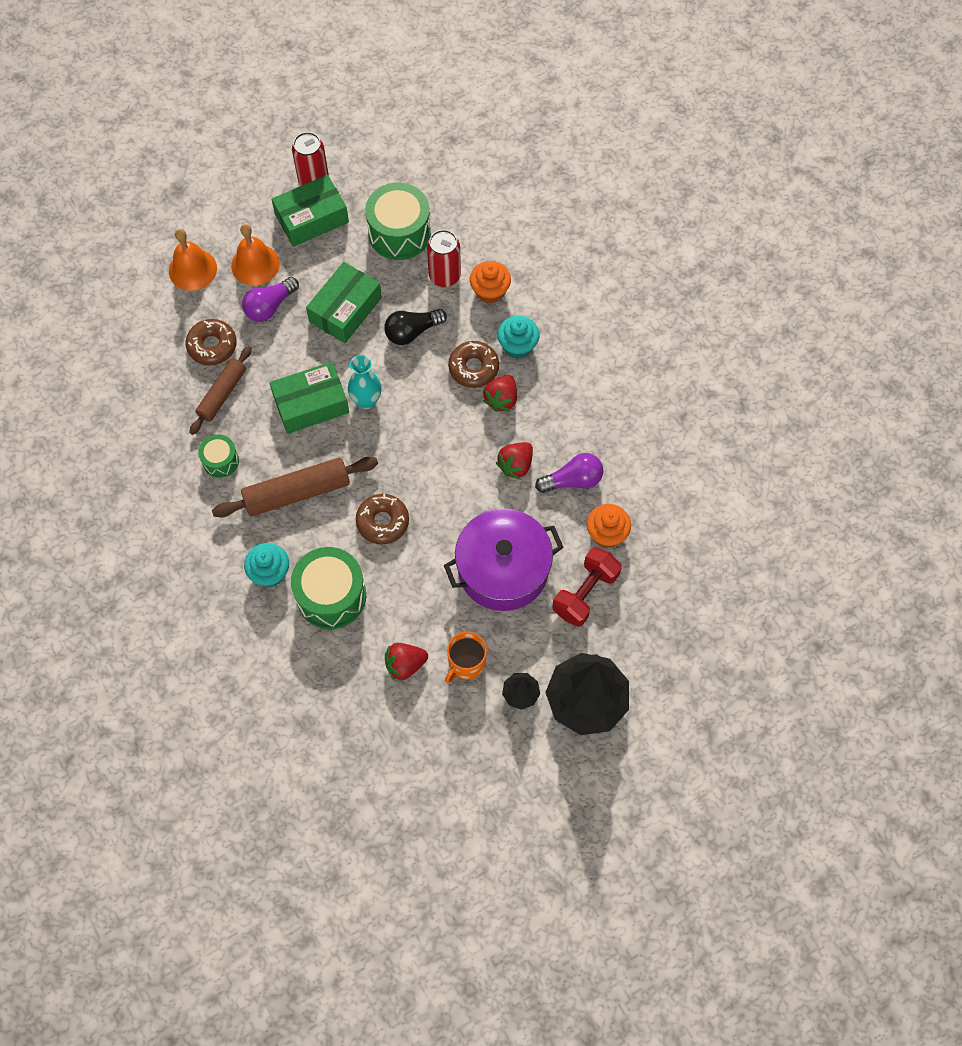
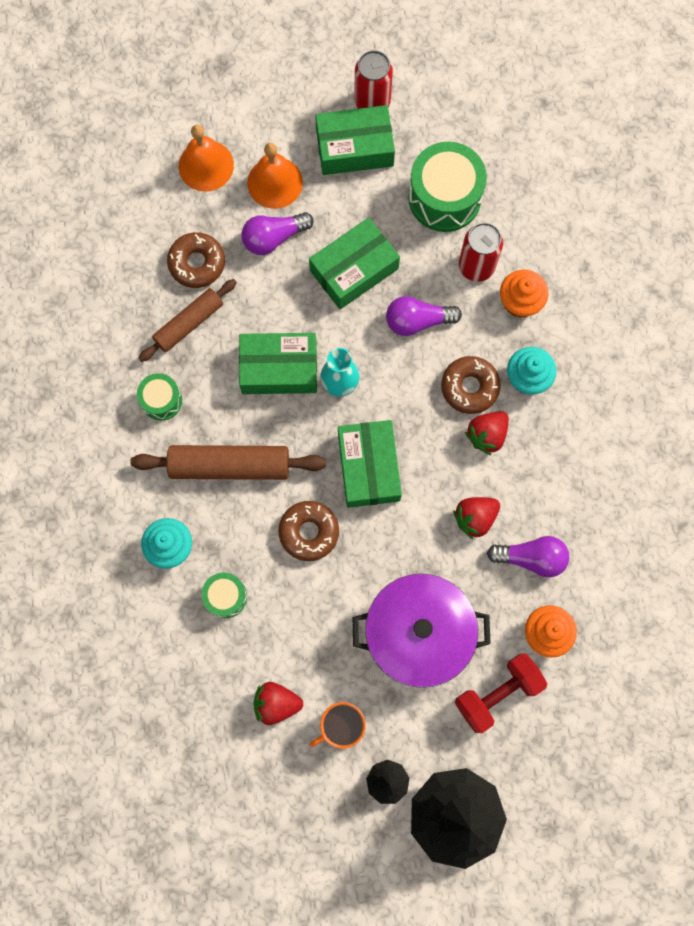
camera: 20 degrees right, 10 degrees up
green drum [291,547,366,629] -> green drum [201,573,247,618], size x0.54
black light bulb [384,309,447,345] -> purple light bulb [386,296,462,336]
none -> green box [338,420,402,508]

